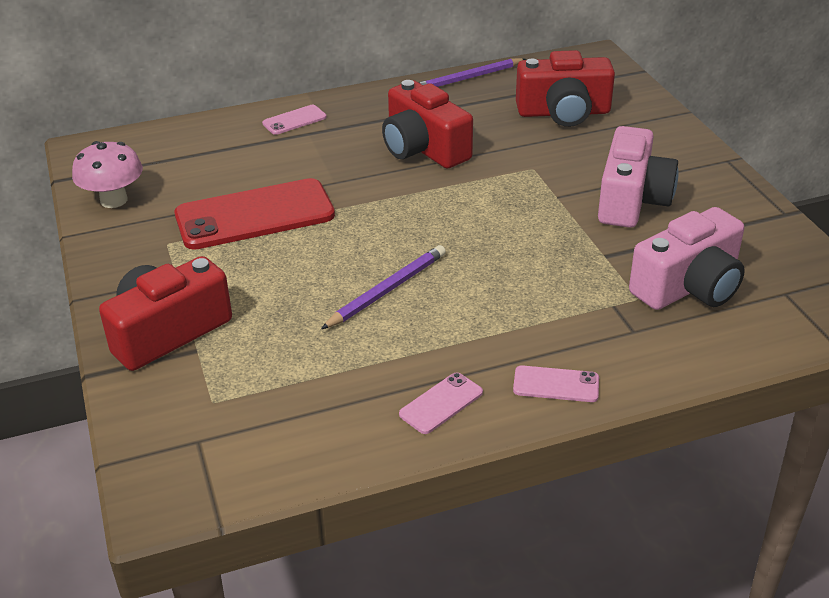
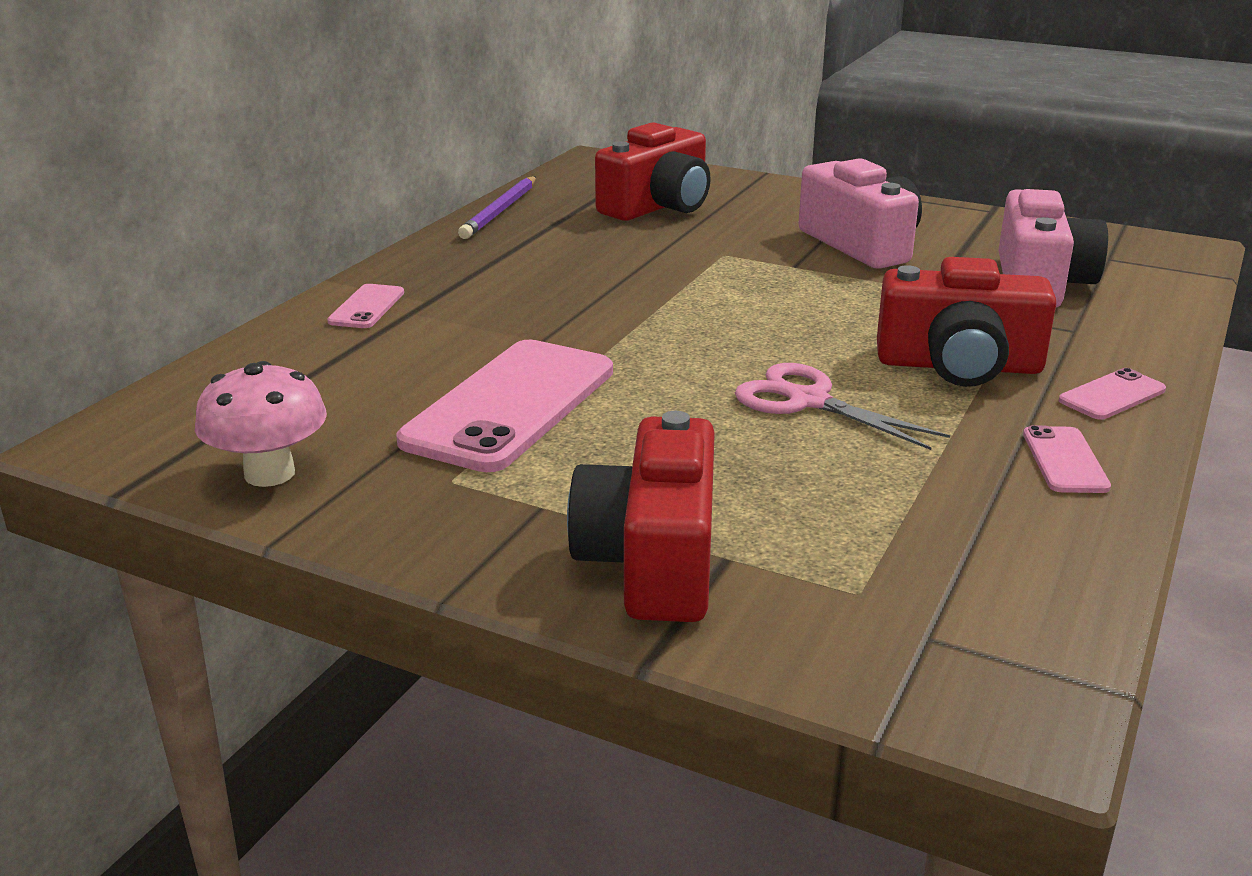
camera: 45 degrees left, 10 degrees down
red phone [174,178,335,250] -> pink phone [396,340,613,472]
purple pencil [321,245,446,329] -> pink scissors [735,363,950,450]
red camera [382,80,473,168] -> red camera moved to [877,257,1056,387]

